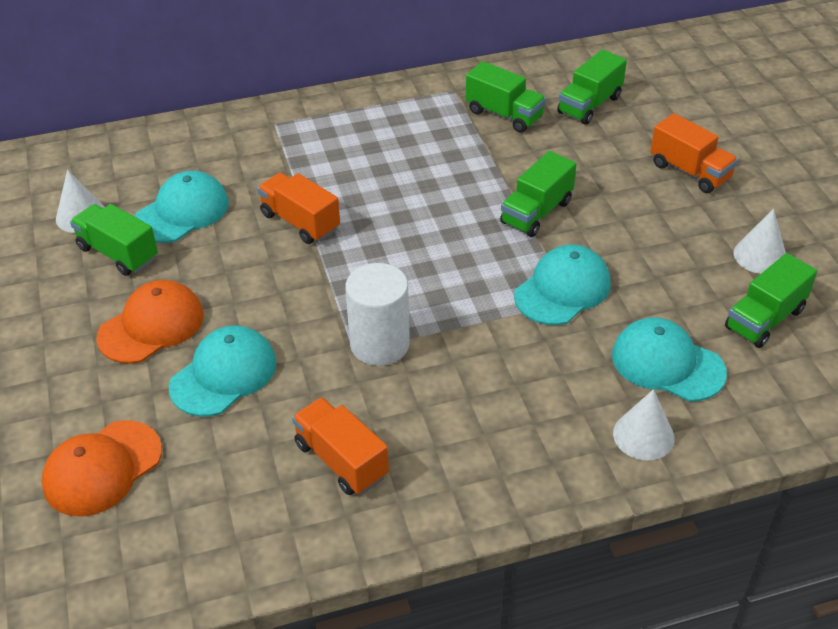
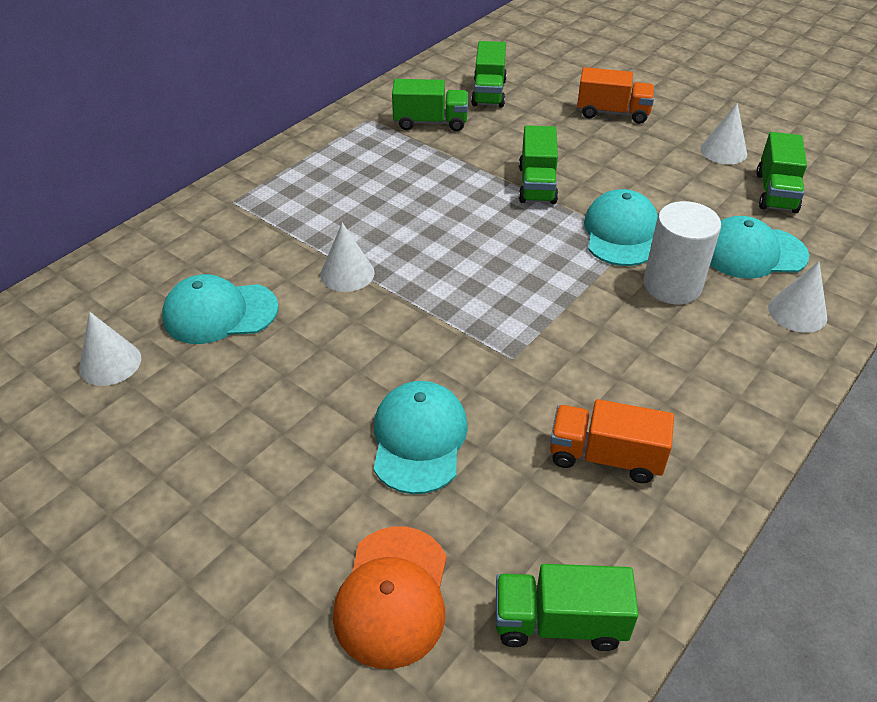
camera: 35 degrees left, 0 degrees up
green truck [70,204,158,276] -> green truck moved to [496,564,639,651]
orange cap [96,280,203,364] -> none
turquoise cap [135,171,229,243] -> turquoise cap turned 105 degrees counterclockwise [162,274,279,344]
orange truck [257,173,340,244] -> white cone [320,223,375,292]
white cylinder [345,263,410,366] -> white cylinder moved to [643,201,721,305]

